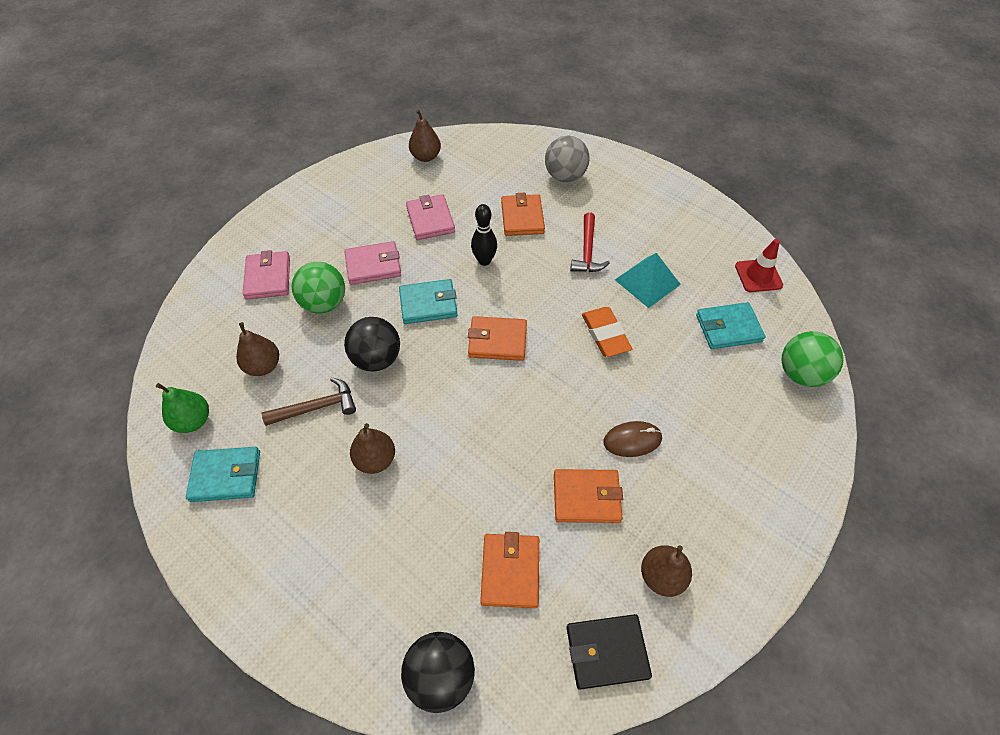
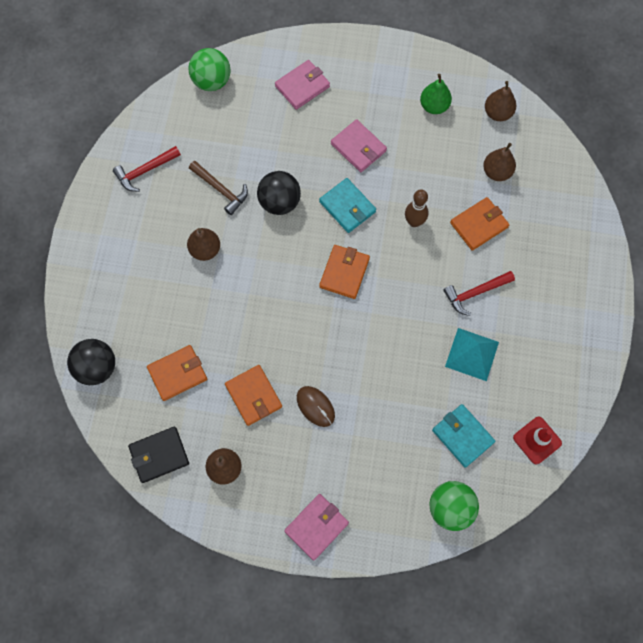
camera: 60 degrees right, 15 degrees up
green pear [156,383,209,433] -> green pear moved to [420,74,452,114]
turquoise wallet [186,447,260,502] -> red hammer [113,146,181,192]
brown pear [236,322,279,376] -> brown pear moved to [483,143,516,181]
green ball [292,262,345,314] -> green ball moved to [189,48,230,91]
pink wallet [406,194,455,240] -> pink wallet moved to [284,494,349,561]
orange wallet [468,316,527,361] -> orange wallet turned 45 degrees clockwise [319,245,370,299]
black bowling pin [471,204,497,266] -> brown bowling pin [405,189,429,227]
grey ball [545,135,590,182] -> none
black wallet [567,614,652,690] -> black wallet turned 75 degrees counterclockwise [128,427,189,483]
orange eraser [582,307,632,357] -> none

